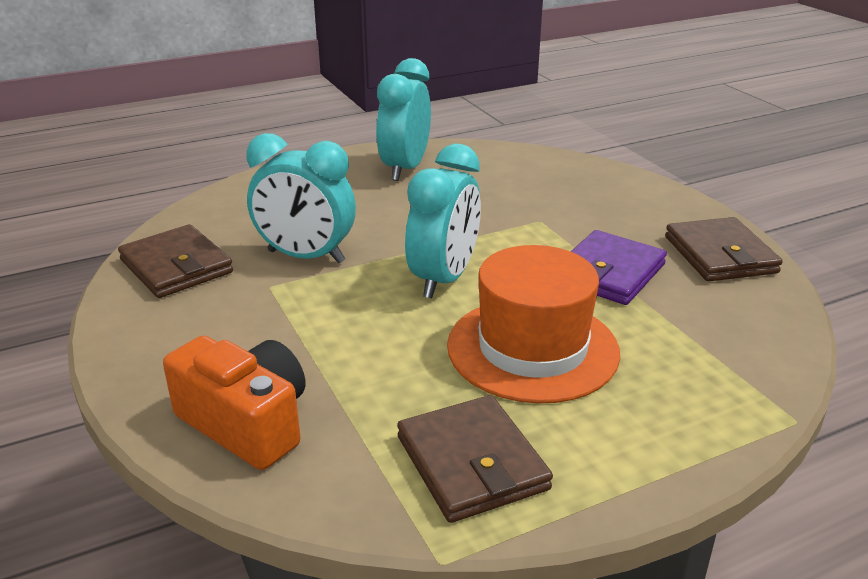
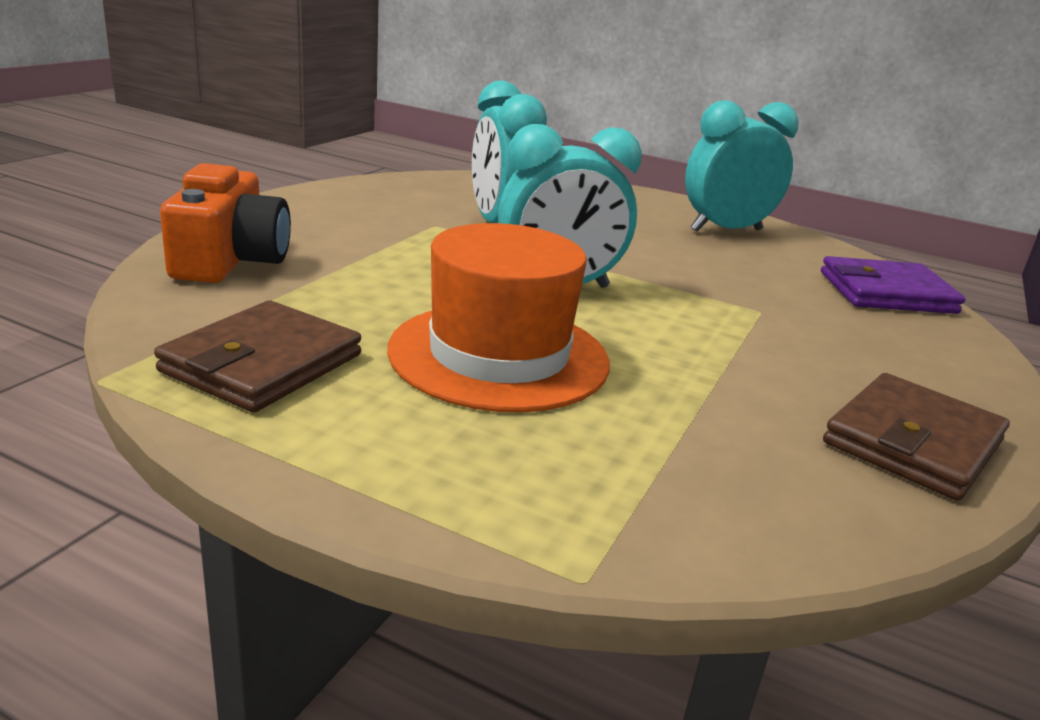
camera: 50 degrees right, 5 degrees down
brown wallet [118,224,233,298] -> none
purple wallet [571,230,667,305] -> purple wallet moved to [821,256,965,314]

